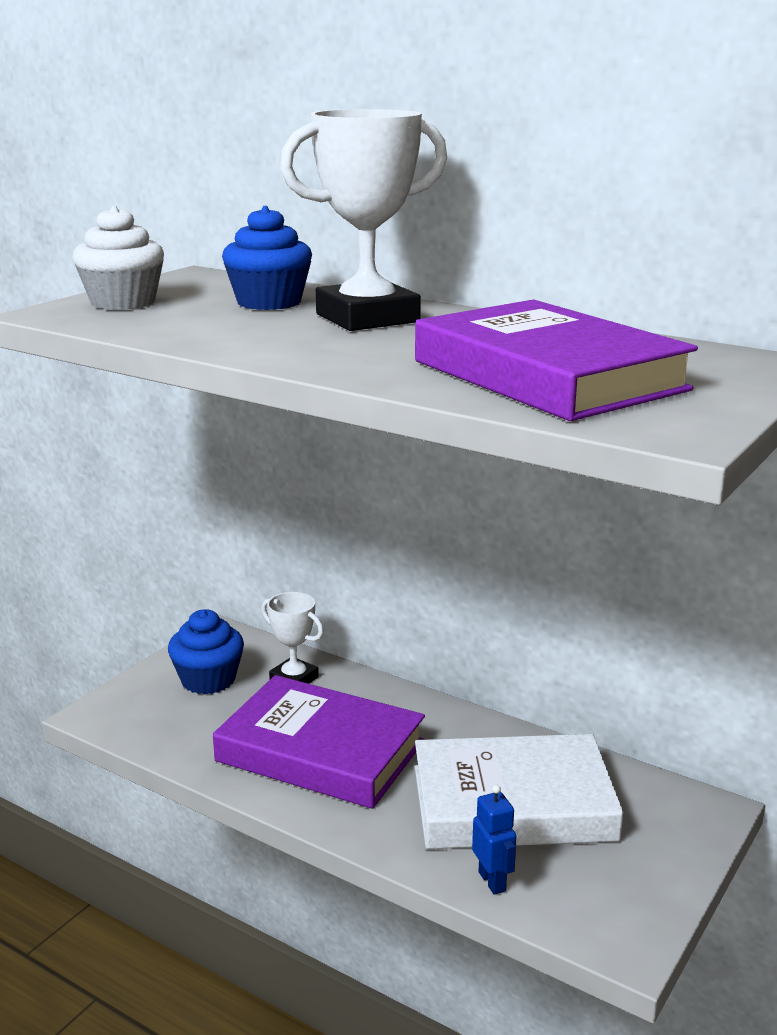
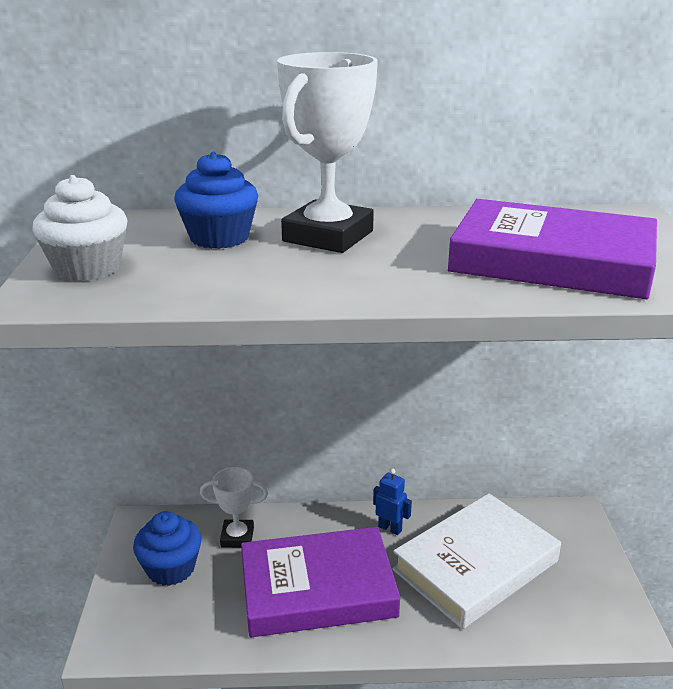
camera: 35 degrees left, 5 degrees up
blue robot [472,785,516,895] -> blue robot moved to [373,468,412,535]

